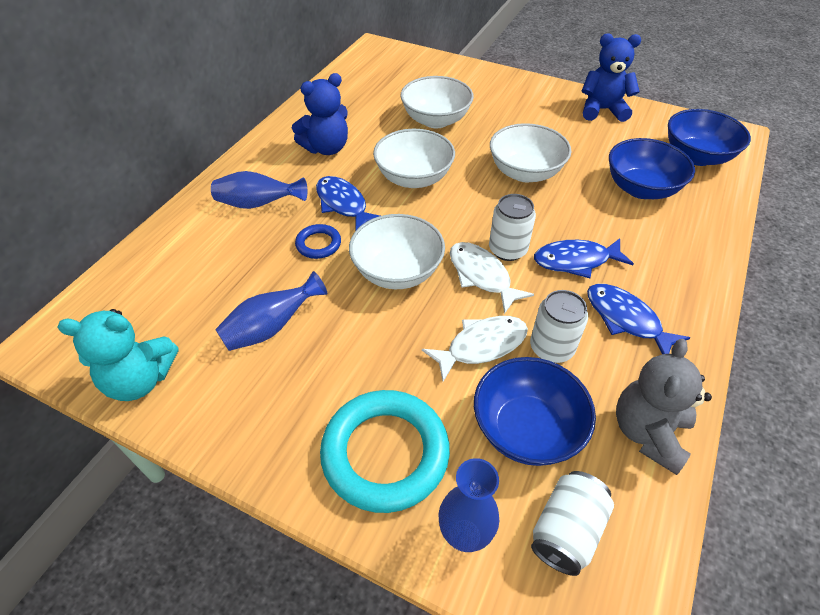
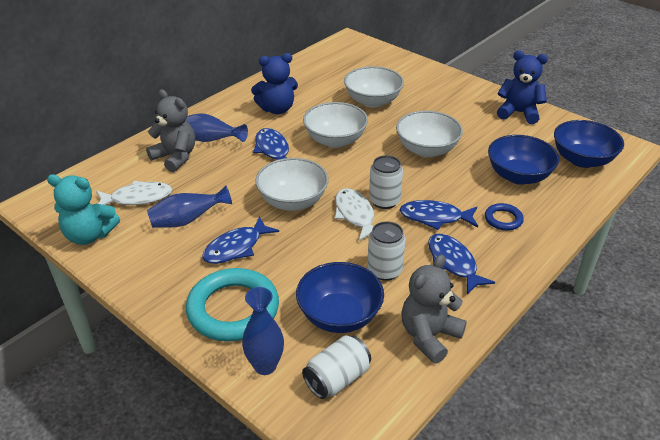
camera: 15 degrees right, 10 degrees down
blue ring [295,224,341,259] -> blue ring moved to [485,203,524,231]
white fish [422,316,528,382] -> white fish moved to [96,181,172,205]
none -> grey teddy bear [146,90,195,172]
none -> blue fish [202,216,279,264]

